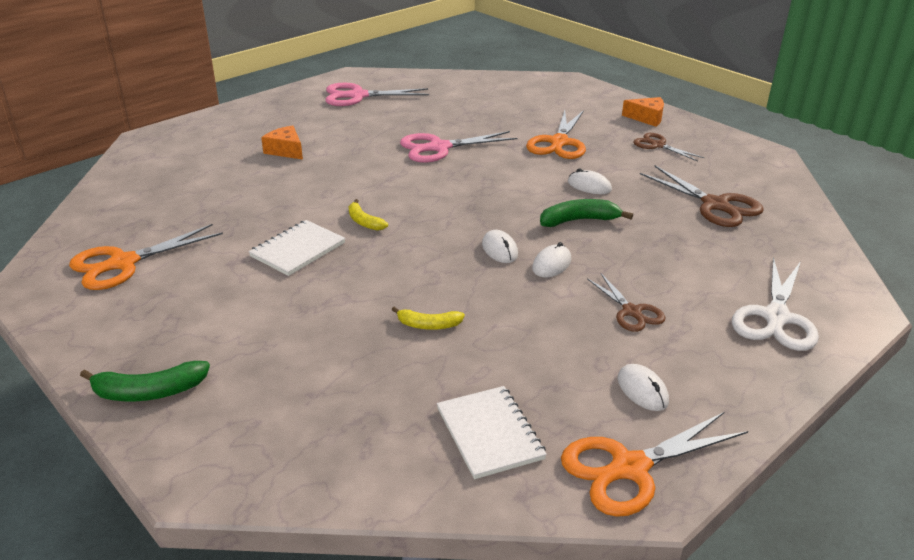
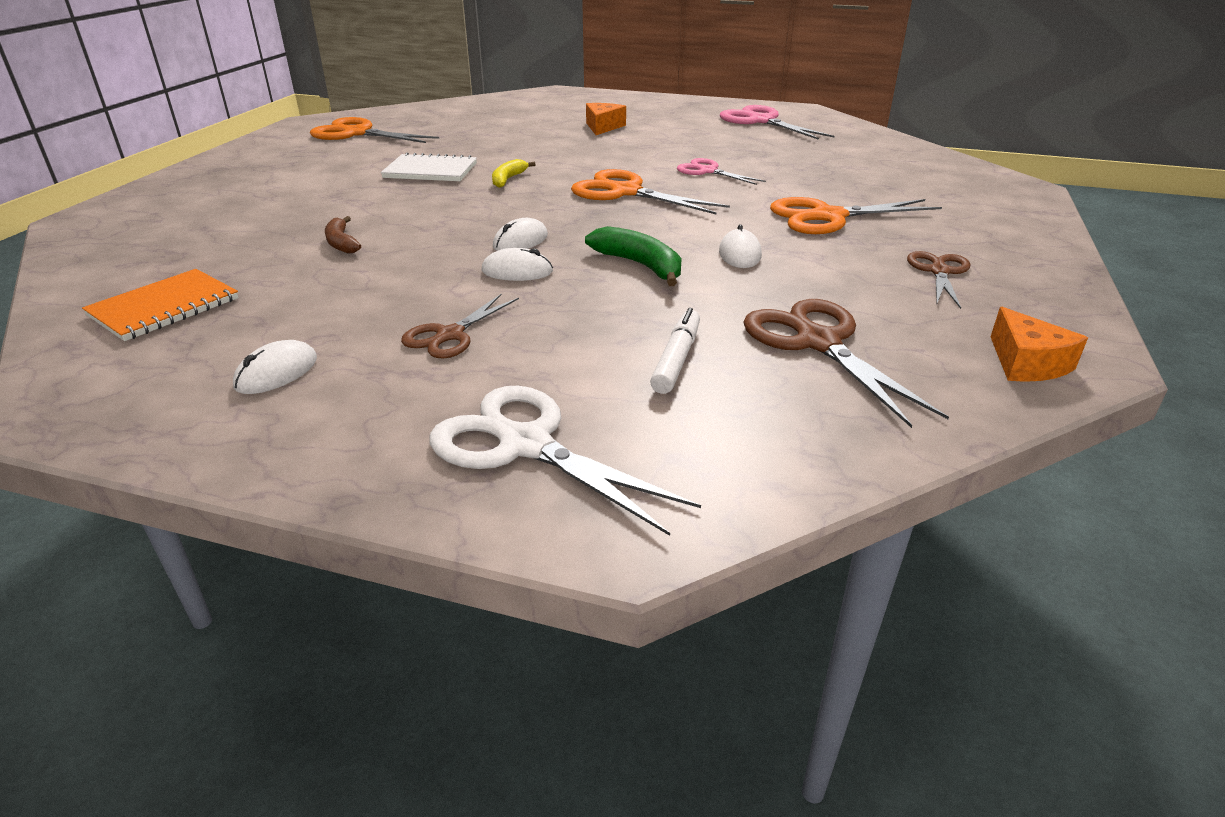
camera: 60 degrees right, 0 degrees up
green banana [80,361,210,401] -> none
yellow banana [392,307,465,330] -> brown banana [325,216,361,254]
pink scissors [400,131,517,163] -> pink scissors [677,158,766,185], size x0.61
white notebook [437,386,547,479] -> orange notebook [82,269,239,341]
orange scissors [561,412,748,517] -> orange scissors moved to [571,169,730,214]
orange cheese [622,97,664,127] -> orange cheese moved to [991,307,1088,382]
brown scissors [640,166,764,227] -> brown scissors turned 135 degrees clockwise [743,299,949,428]
white scissors [732,257,819,351] -> white scissors turned 45 degrees clockwise [430,386,701,536]
none -> white marker [650,308,700,394]

